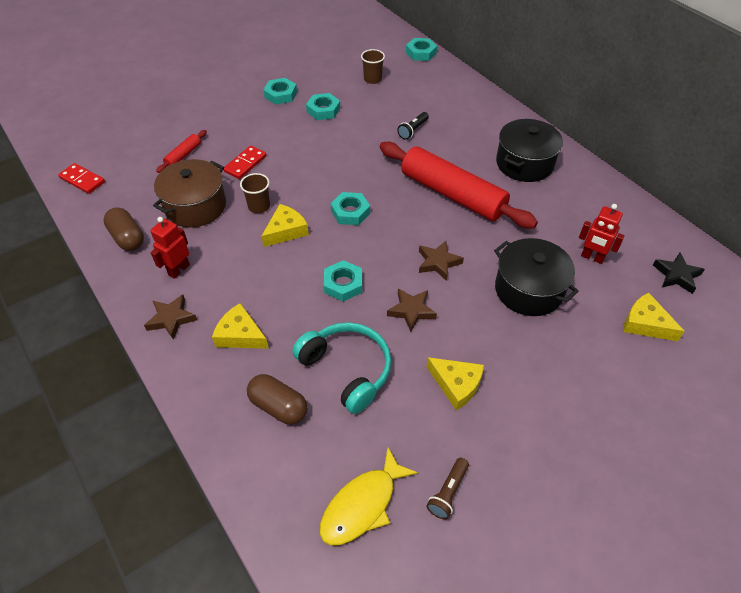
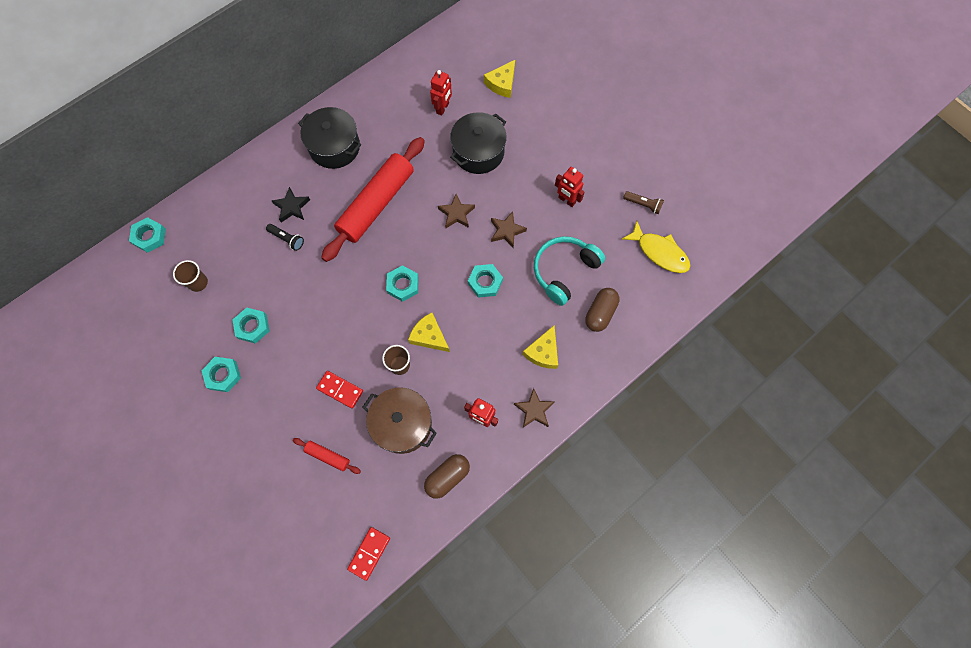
camera: 95 degrees left, 20 degrees up
yellow cheese [427,357,484,410] -> red robot [555,167,585,207]
black star [653,253,705,294] -> black star moved to [272,187,310,222]

